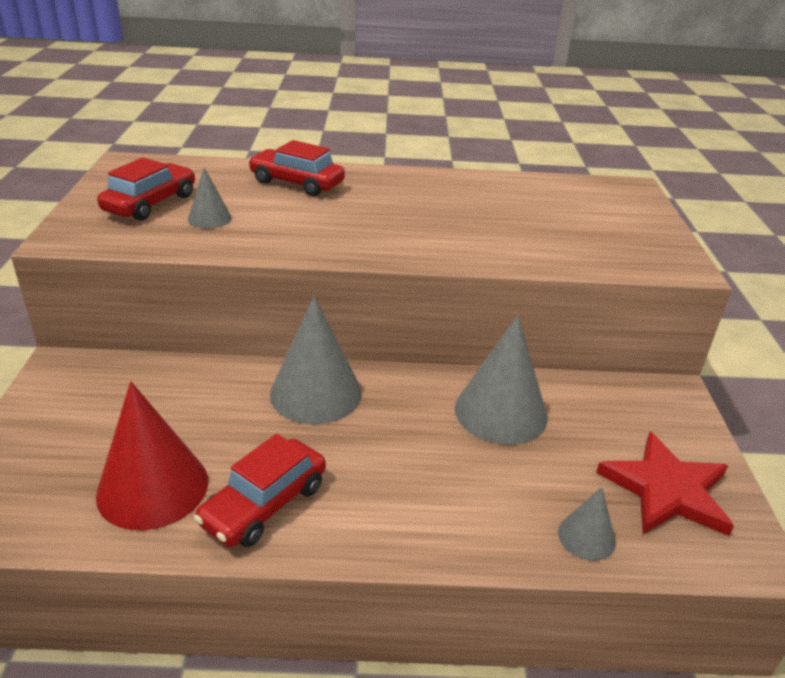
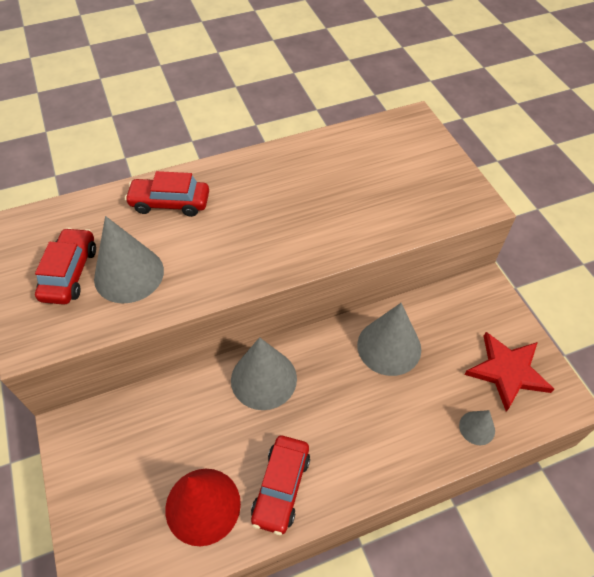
camera: 20 degrees left, 20 degrees up
grey cone [188,167,232,229] -> grey cone [94,216,164,303], size x1.96

